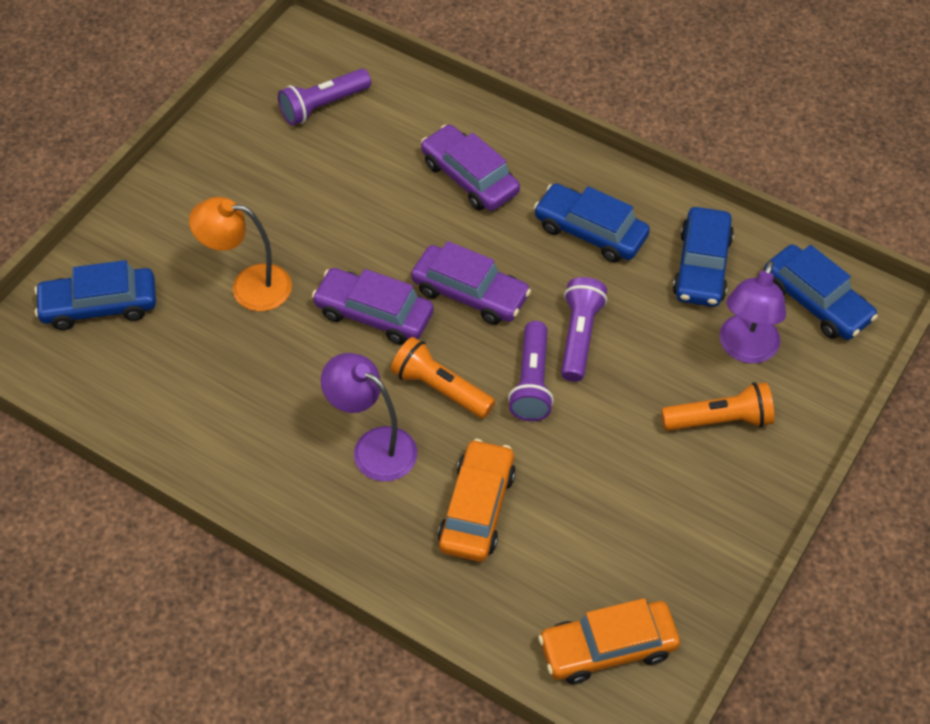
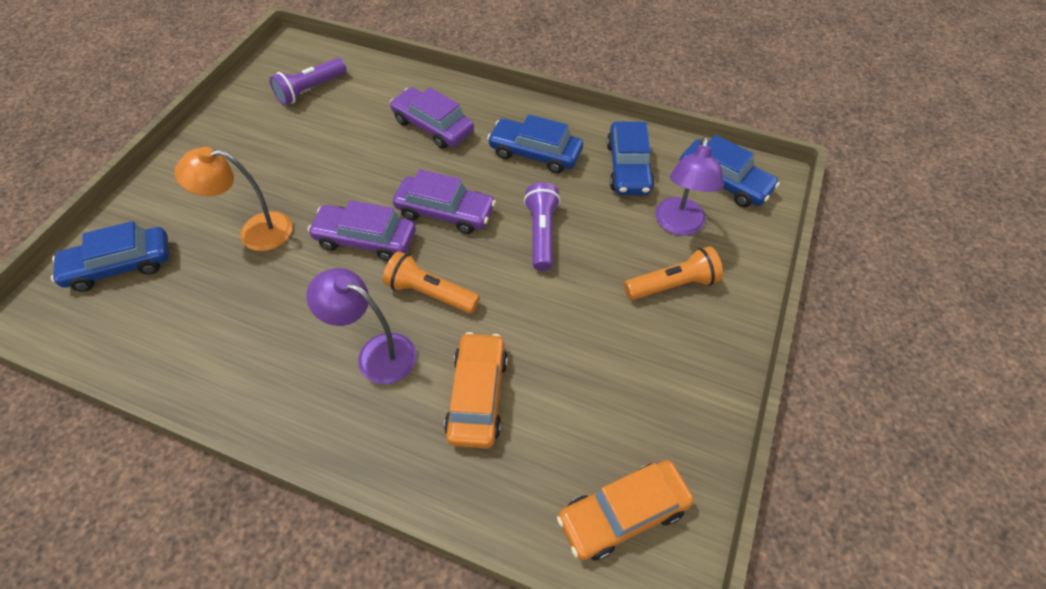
camera: 10 degrees left, 0 degrees up
purple flashlight [508,321,554,421] -> none

